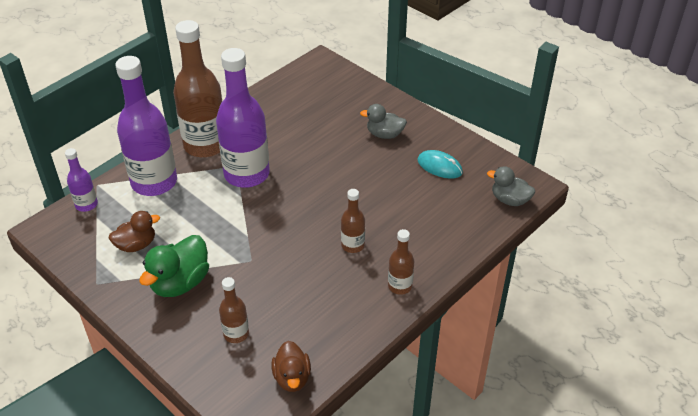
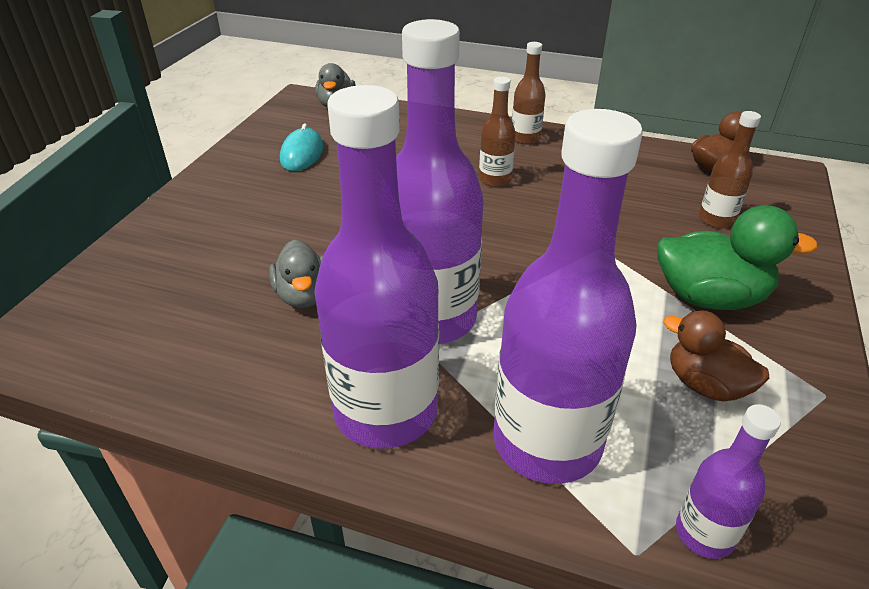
camera: 115 degrees left, 5 degrees down
brown bottle [173,20,222,158] -> purple bottle [314,85,439,449]
grey duck [360,104,407,139] -> grey duck moved to [269,240,323,308]

